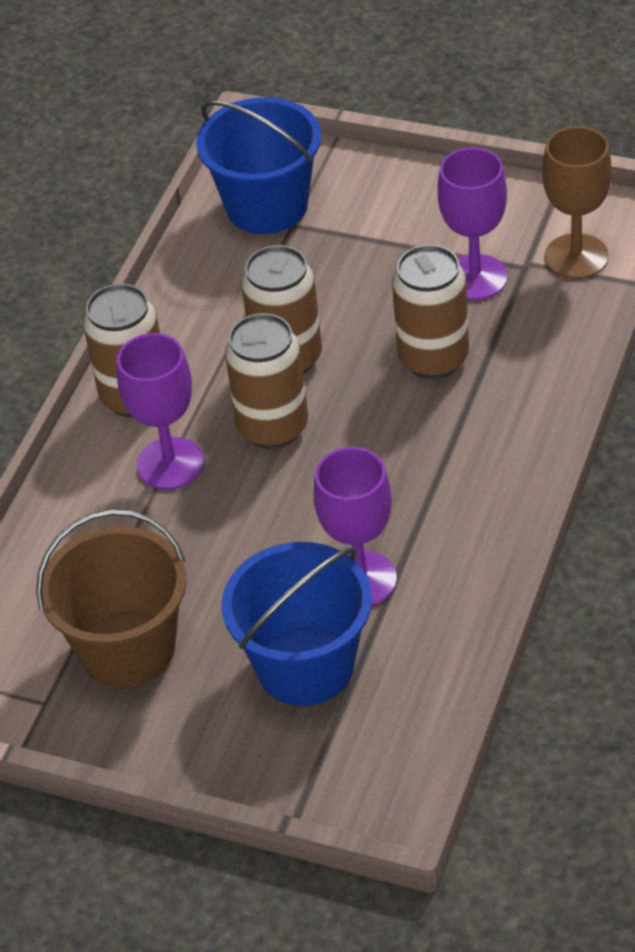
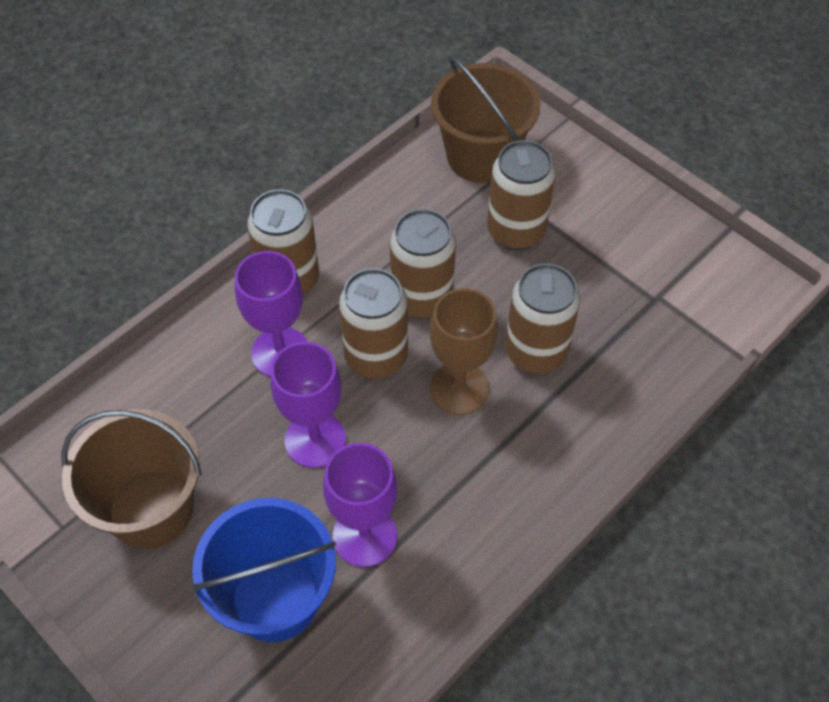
camera: 20 degrees right, 10 degrees up
blue bucket [196,97,321,234] -> brown bucket [431,56,541,183]
purple goblet [437,147,508,300] -> purple goblet moved to [271,342,346,468]
brown goblet [542,126,612,279] -> brown goblet moved to [430,288,498,415]
none -> brown can [487,140,556,250]

